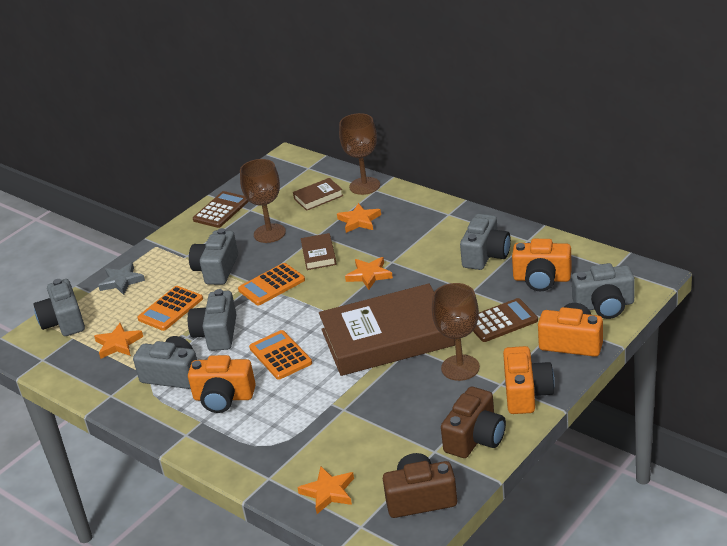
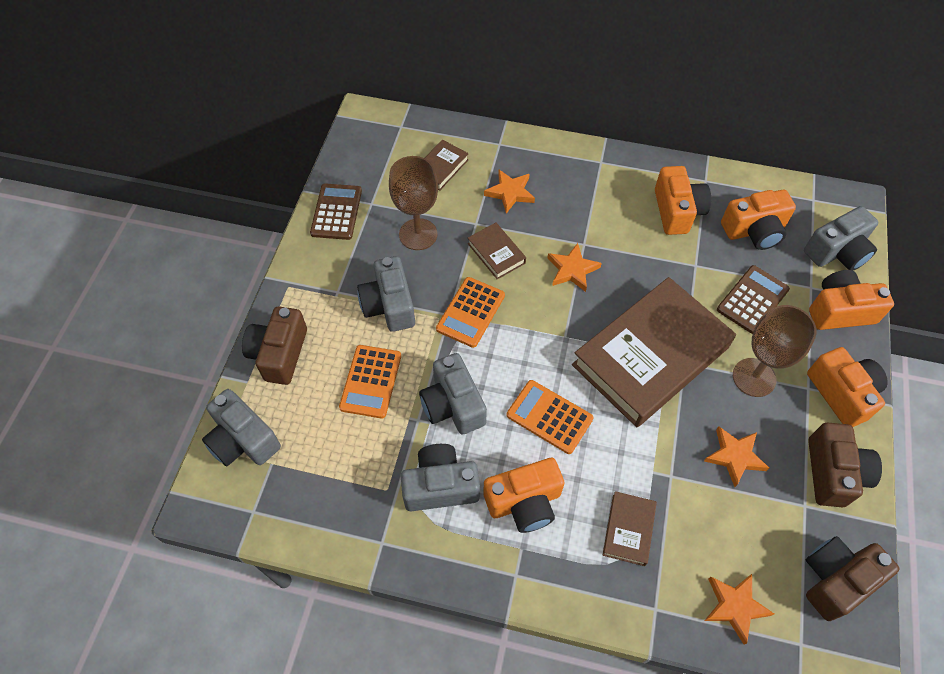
camera: 30 degrees left, 25 degrees up
orange star [94,323,143,359] -> orange star moved to [704,426,769,487]
grey star [98,262,145,295] -> brown camera [242,306,307,385]
brown goblet [339,113,380,195] -> none
grey camera [460,214,511,270] -> orange camera [655,166,711,235]
none -> brown book [603,491,657,566]

